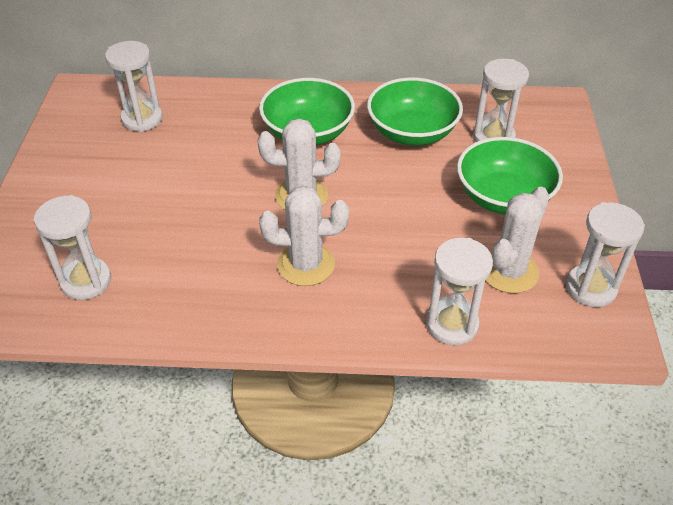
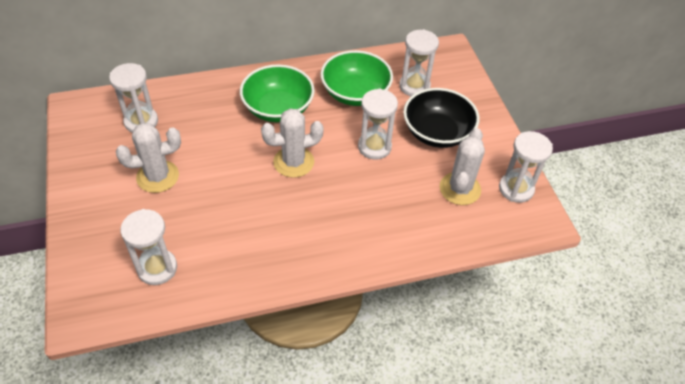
camera: 20 degrees left, 5 degrees up
white cactus [259,186,349,286] -> white cactus moved to [116,123,181,193]
white hourglass [426,238,493,345] -> white hourglass moved to [358,89,398,160]
green bowl [457,137,563,215] -> black bowl [403,88,479,148]

